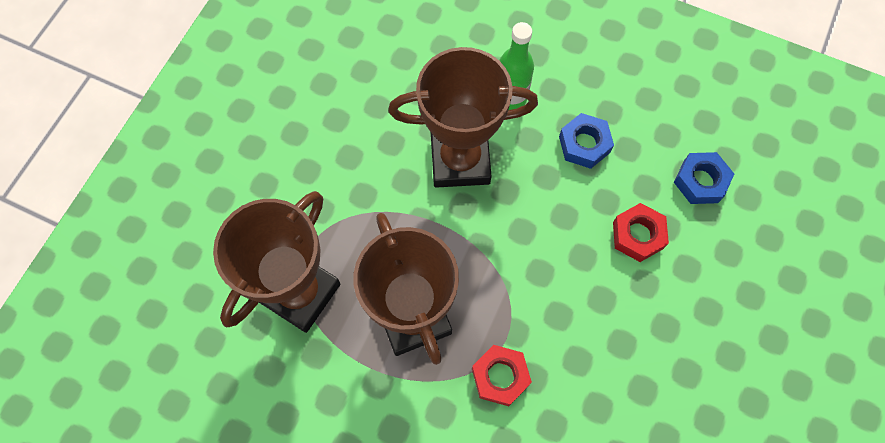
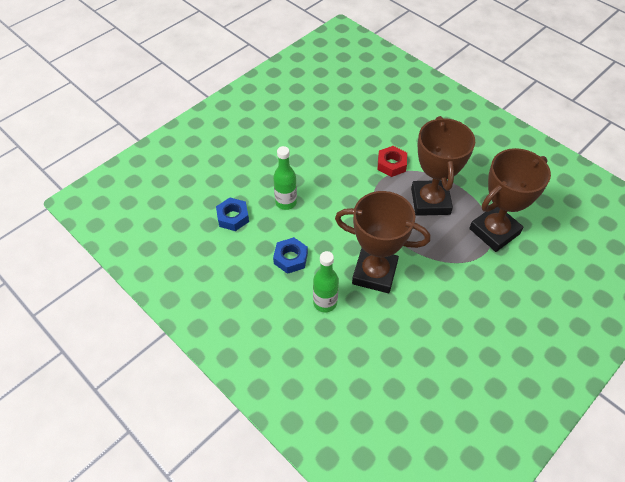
camera: 160 degrees left, 15 degrees down
red nut [613,203,669,262] -> green bottle [273,146,297,210]

